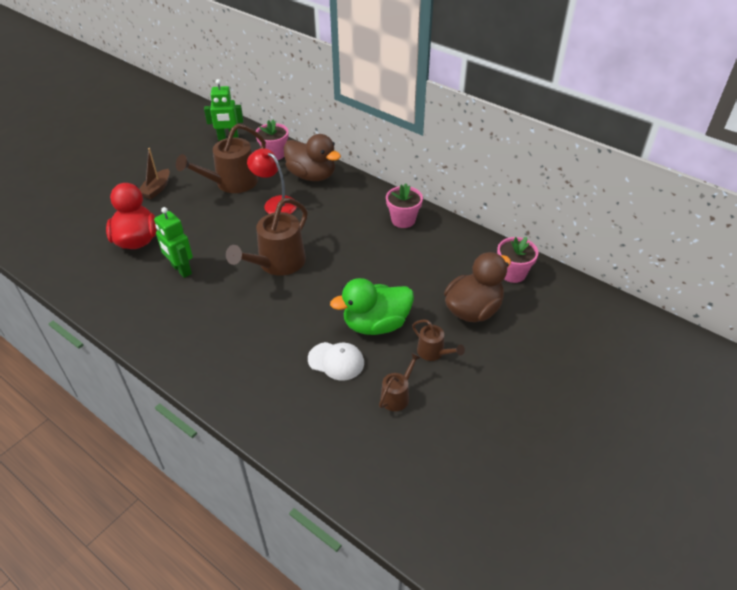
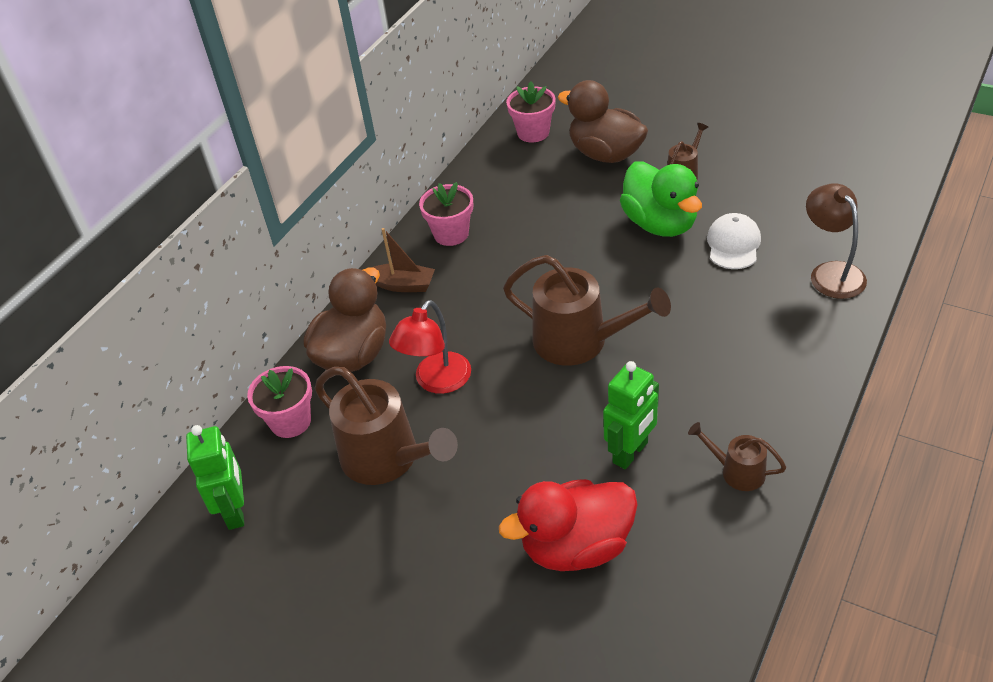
camera: 95 degrees left, 0 degrees up
brown boat [139,148,170,199] -> brown boat moved to [371,228,435,292]
brown watering can [379,353,421,411] -> brown watering can moved to [688,422,786,491]
none -> brown lamp [806,183,867,299]

